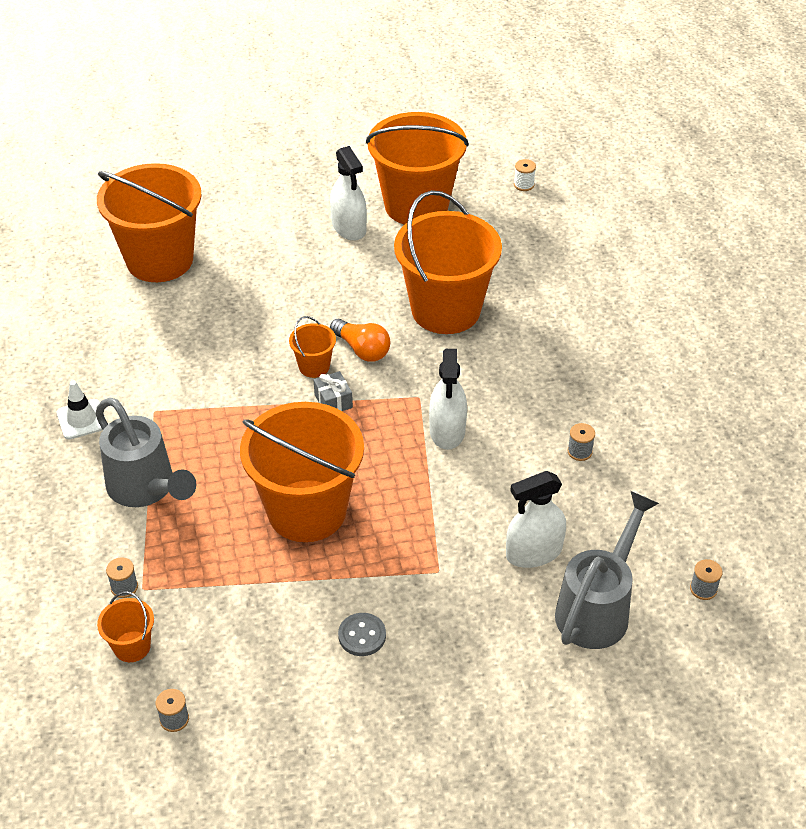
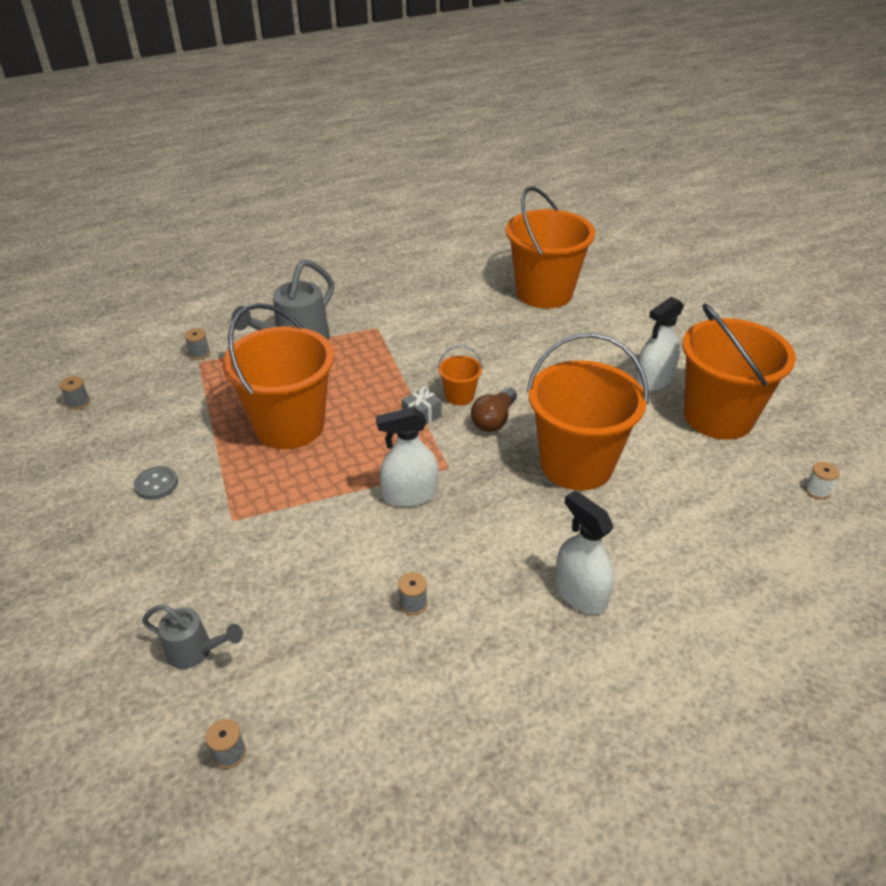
camera: 75 degrees right, 5 degrees down
white traffic cone [57,380,105,439] -> none
orange bucket [97,591,154,662] -> none
orange light bulb [330,319,390,362] -> brown light bulb [471,387,517,432]
white spray bottle [506,471,566,568] -> white spray bottle moved to [555,490,614,614]
grey watering can [555,491,659,649] -> grey watering can [142,604,243,669], size x0.57

